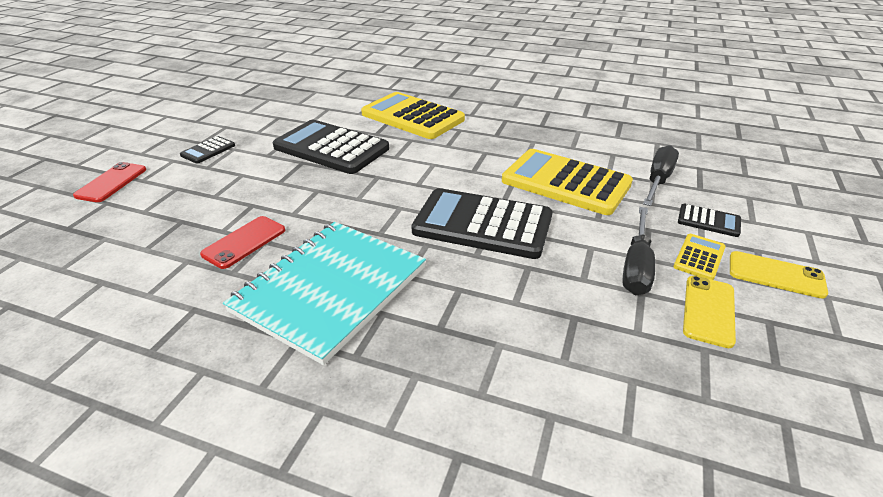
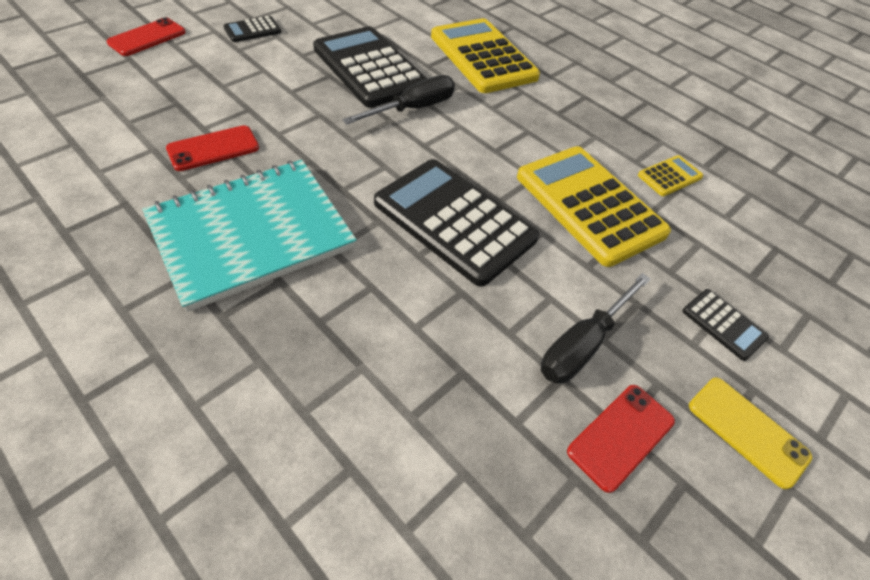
camera: 20 degrees right, 15 degrees up
black screwdriver [643,145,679,206] -> black screwdriver moved to [342,75,455,124]
yellow calculator [673,234,726,280] -> yellow calculator moved to [638,155,703,196]
yellow phone [683,276,736,348] -> red phone [567,385,675,493]

